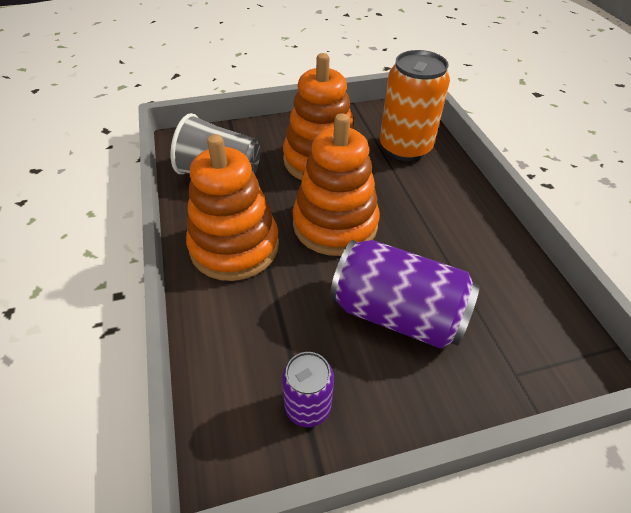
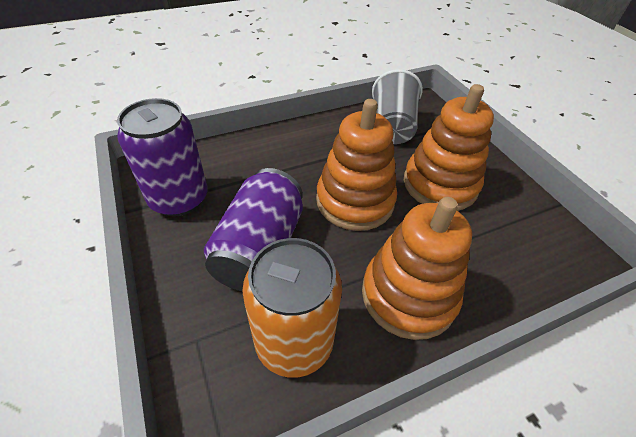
camera: 80 degrees right, 0 degrees up
orange stacking toy [186,134,279,281] -> orange stacking toy moved to [362,197,472,340]
purple can [282,352,334,427] -> purple can [117,98,207,217], size x1.85
orange can [380,50,450,161] -> orange can moved to [242,238,342,378]

